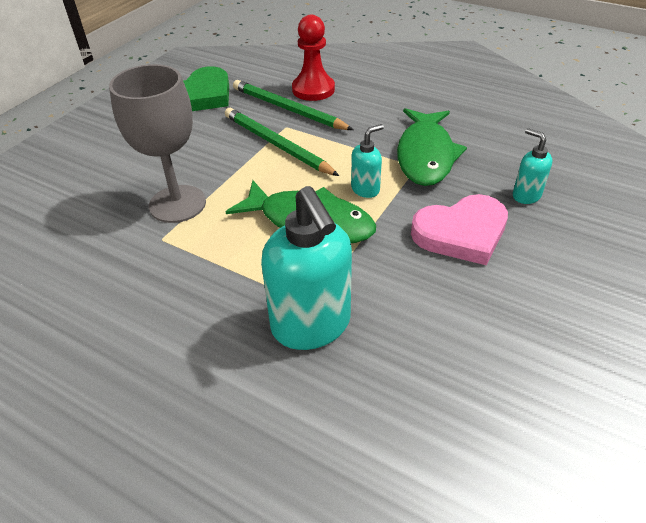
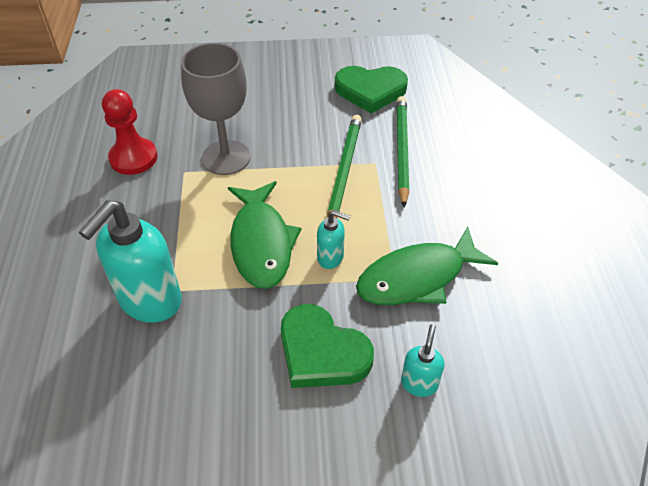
camera: 55 degrees right, 5 degrees up
red pawn [292,15,335,101] -> red pawn moved to [102,89,158,175]
pink heart [411,194,508,265] -> green heart [281,304,374,388]

